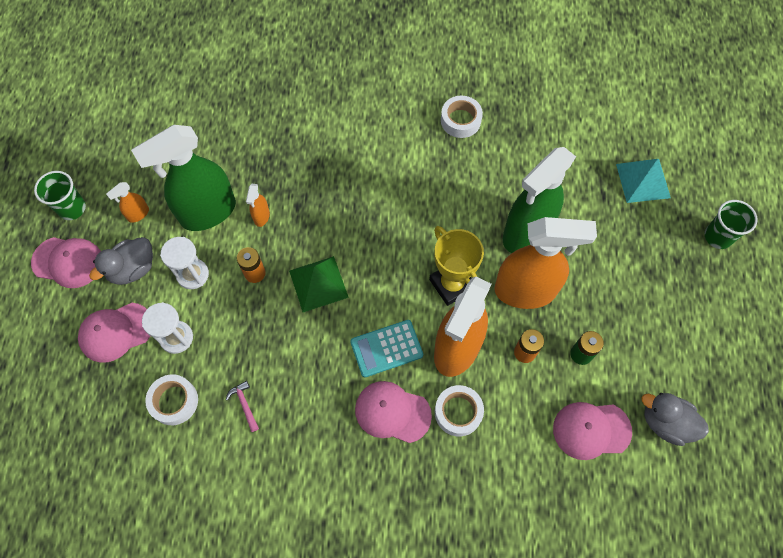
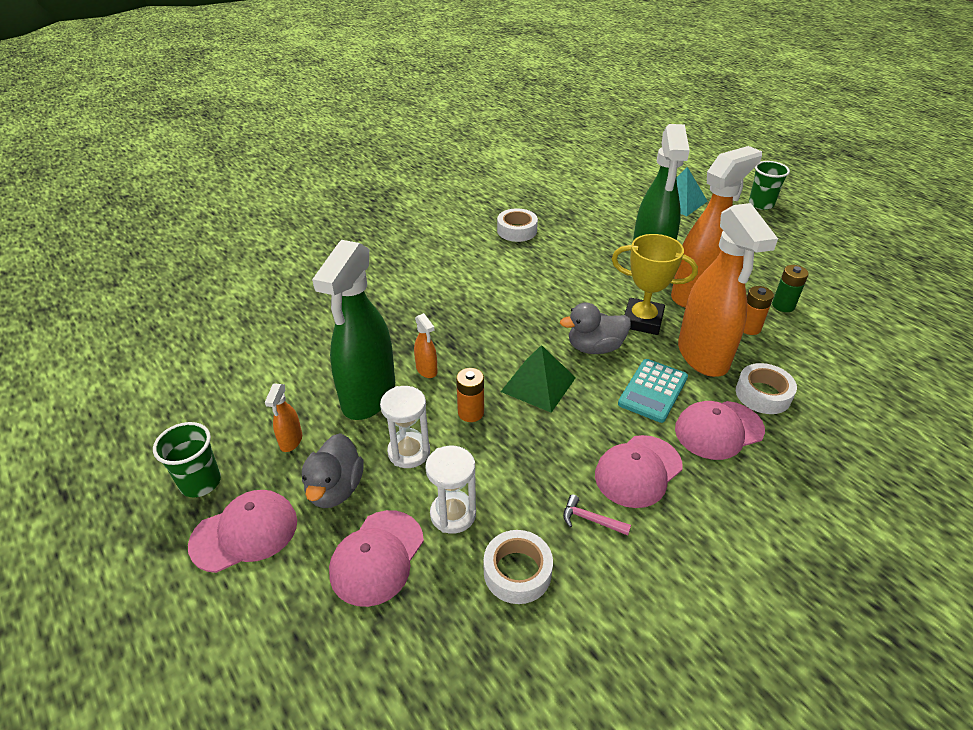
camera: 40 degrees left, 25 degrees down
pink cap [553,402,632,460] -> pink cap moved to [595,435,683,508]
grey duck [642,393,709,446] -> grey duck moved to [560,302,631,354]

